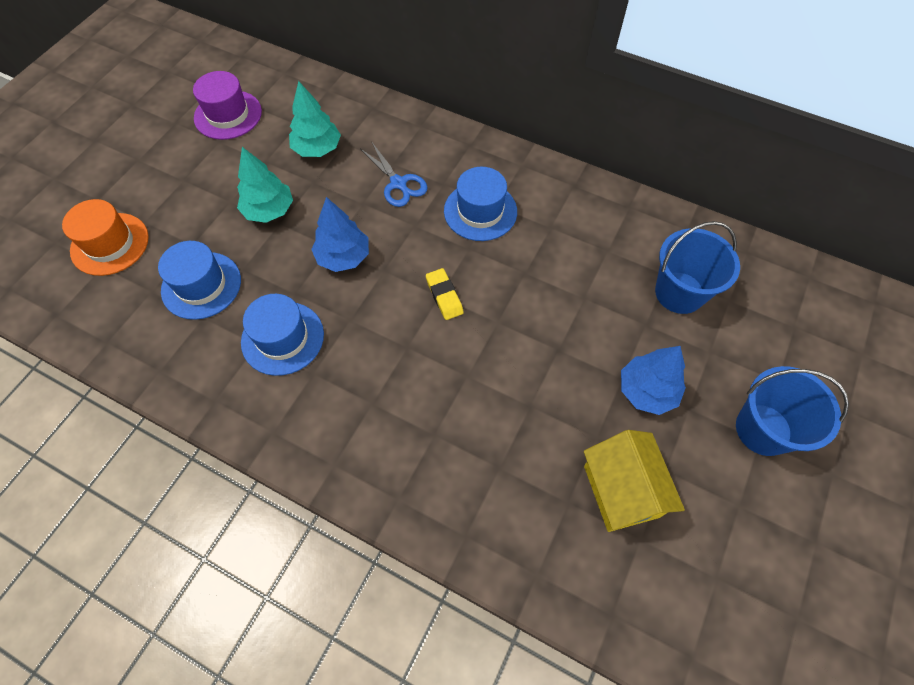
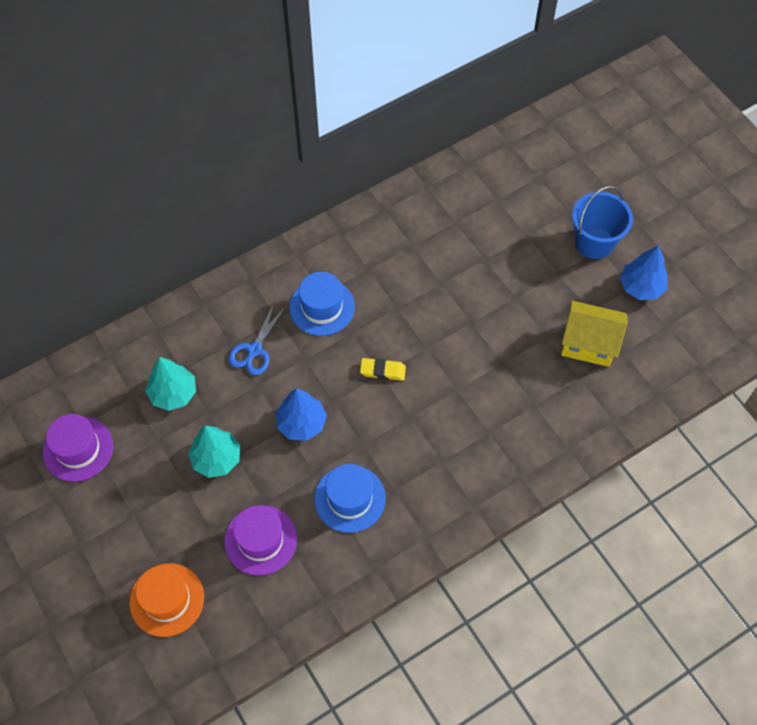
camera: 60 degrees left, 0 degrees up
blue hat [158,241,241,320] -> purple hat [224,505,297,575]
blue scissors [361,143,428,207] -> blue scissors turned 120 degrees clockwise [228,303,286,375]
blue tree [621,346,686,415] -> blue tree moved to [620,245,668,300]
blue bucket [655,221,740,314] -> none

